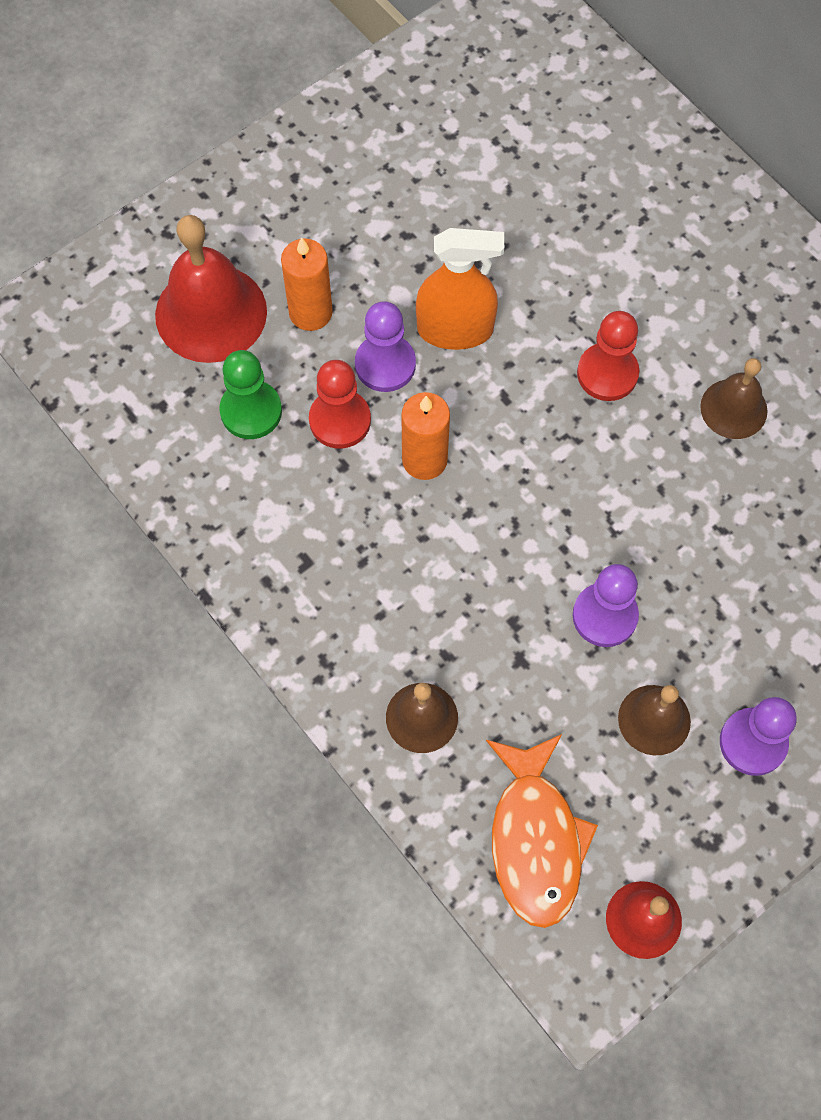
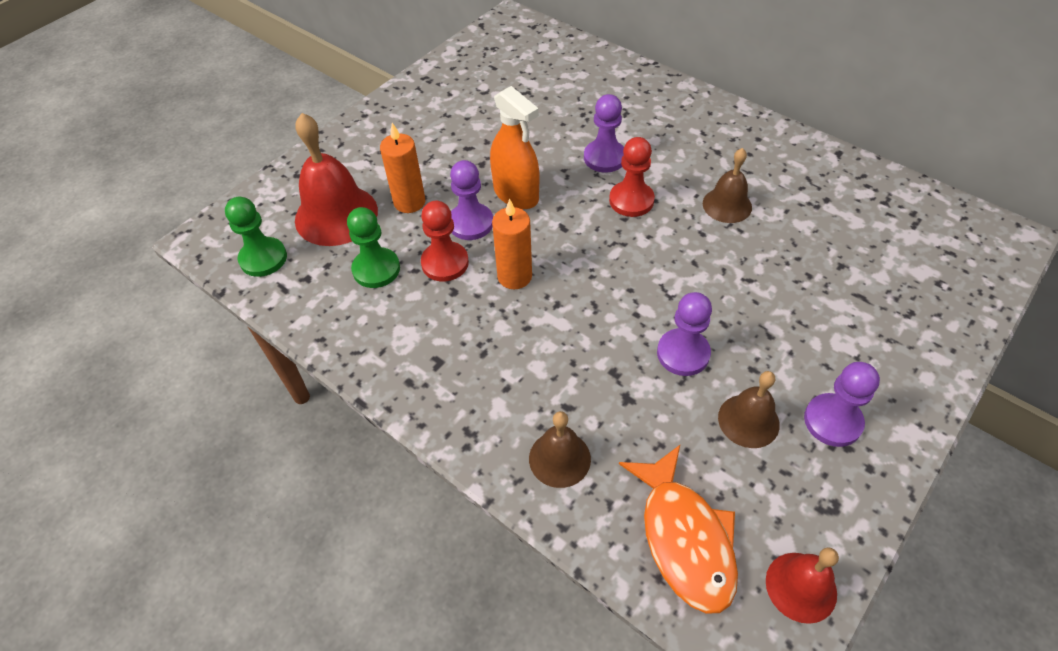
camera: 10 degrees left, 15 degrees down
orange spray bottle [416,228,504,350] -> orange spray bottle turned 60 degrees clockwise [490,86,539,209]
none -> green pawn [225,197,287,277]
none -> purple pawn [584,94,624,173]

